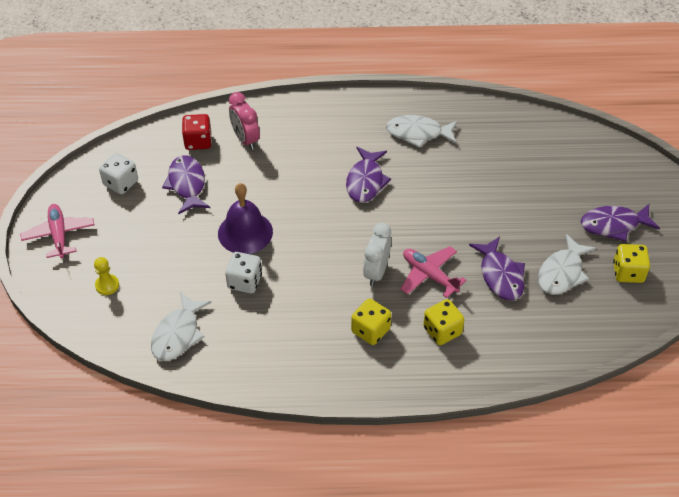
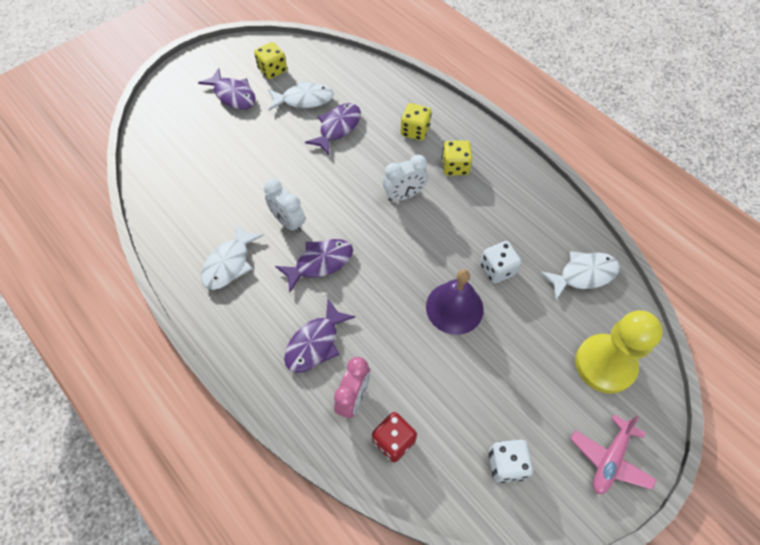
camera: 130 degrees left, 10 degrees up
yellow pawn [94,257,119,295] -> yellow pawn [575,310,663,394], size x2.37
purple fish [162,155,210,214] -> purple fish moved to [284,299,355,373]
white fish [386,115,458,148] -> white fish turned 60 degrees clockwise [201,223,264,290]
pink plane [401,246,466,298] -> none
none -> white clock [264,179,305,233]

